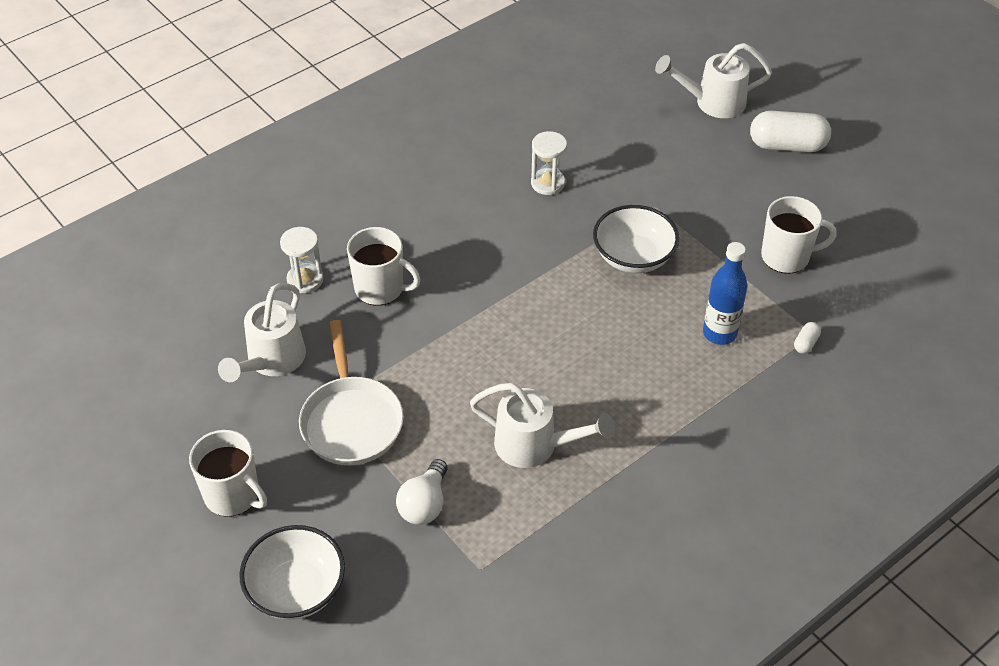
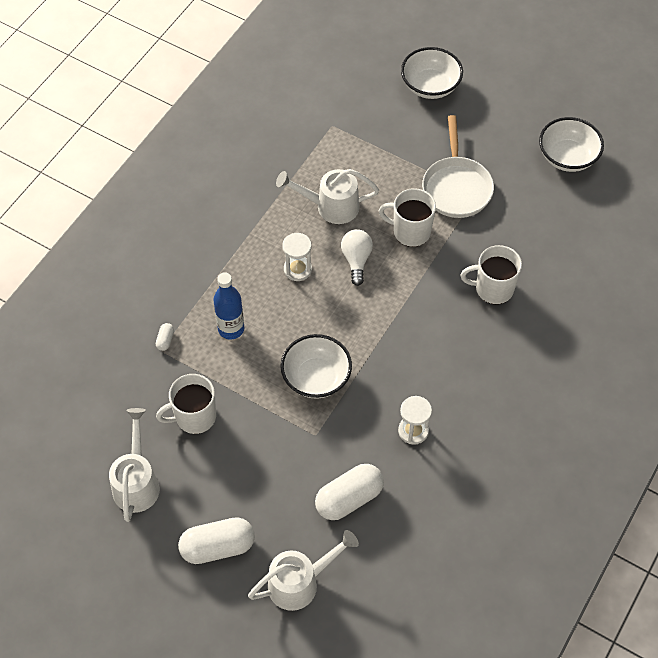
camera: 160 degrees right, 10 degrees up
white mug [189,430,267,517] -> white mug moved to [379,188,436,247]
white watering can [218,283,306,382] -> white watering can moved to [109,408,160,522]
white hourglass [280,227,323,293] -> white hourglass moved to [282,233,312,281]
white pan [299,320,404,465] -> white pan turned 150 degrees counterclockwise [422,115,494,218]
white light bulb [396,459,448,525] -> white light bulb moved to [341,229,373,286]
none -> white capsule [315,464,384,520]
none -> white bowl [539,117,604,172]

